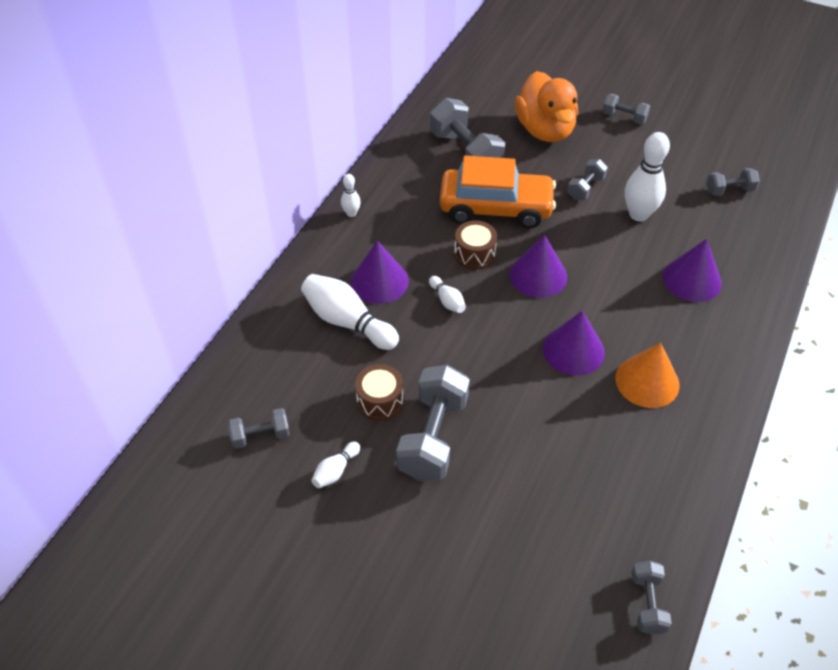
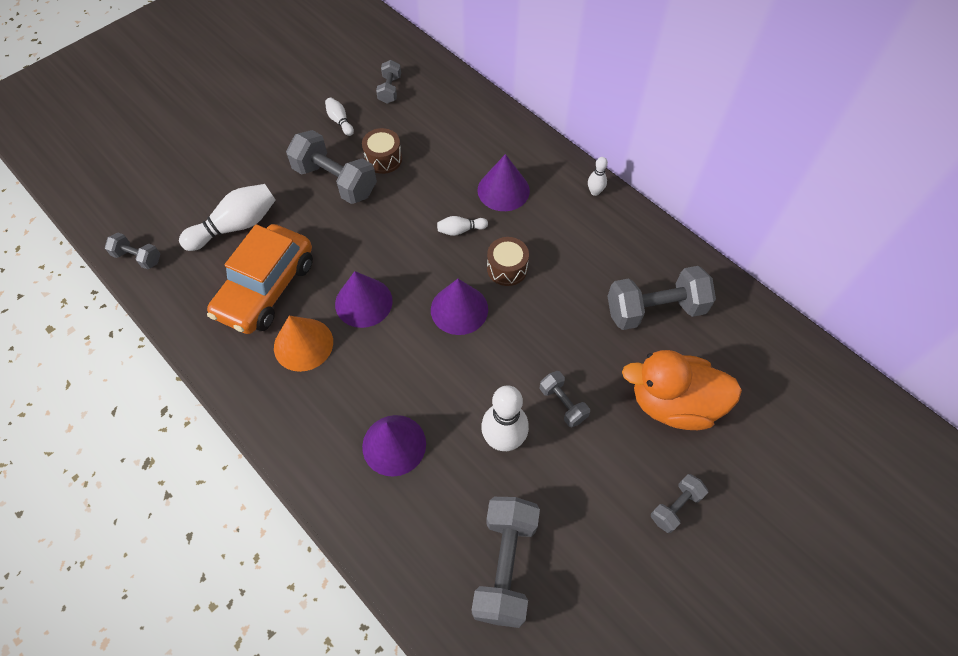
camera: 110 degrees right, 10 degrees up
white bowling pin [301,274,399,350] -> white bowling pin moved to [179,184,276,251]
orange car [440,156,556,228] -> orange car moved to [207,224,313,334]
grey dumbbell [706,168,760,196] -> grey dumbbell [472,497,540,628], size x1.89

